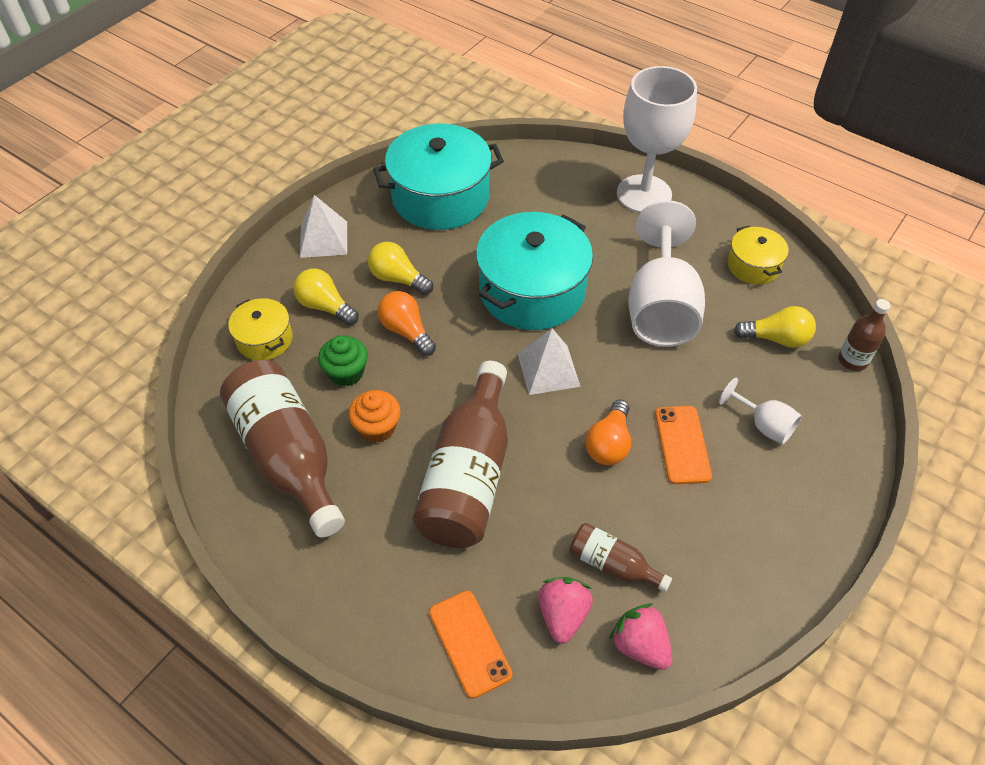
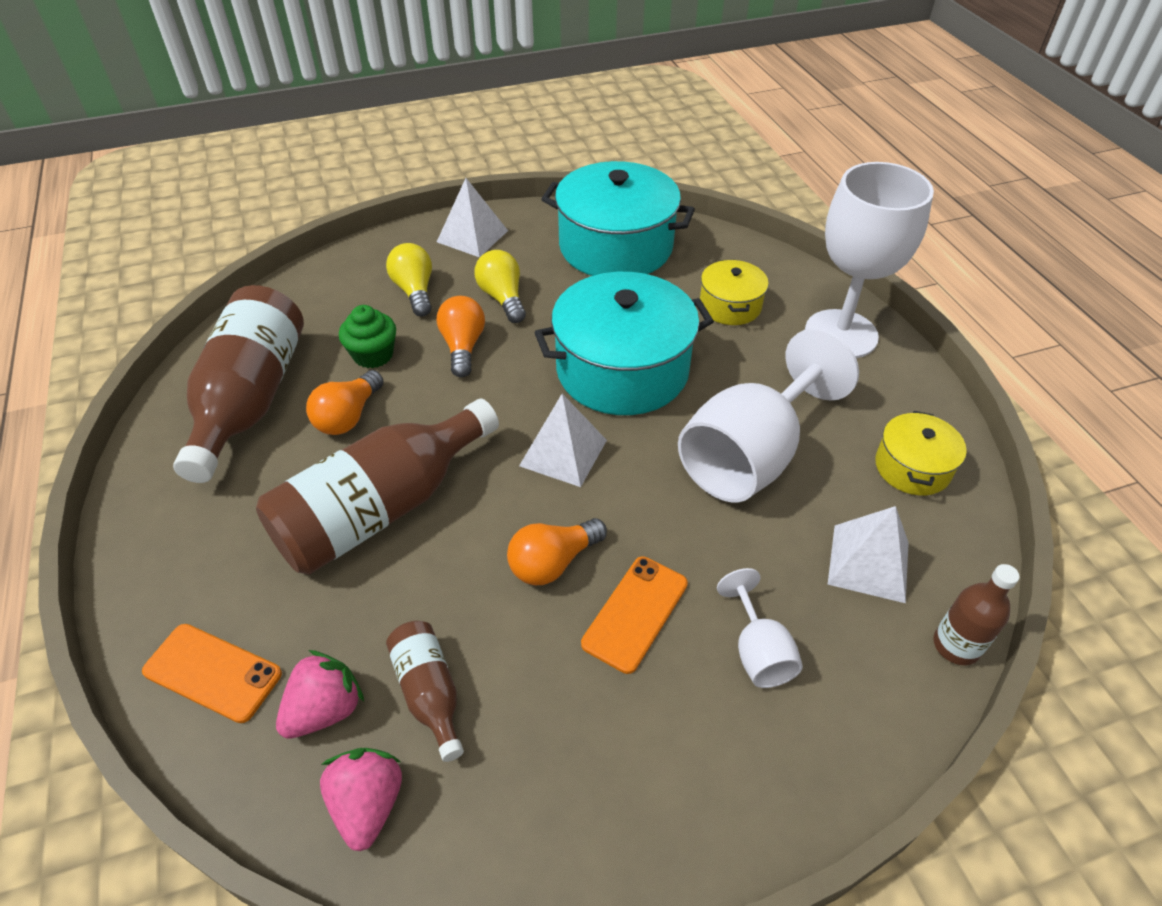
camera: 35 degrees right, 5 degrees down
yellow pot [228,298,293,361] -> yellow pot moved to [700,260,769,325]
orange cupcake [349,390,401,443] -> orange light bulb [306,370,384,435]
orange phone [429,591,512,698] -> orange phone turned 75 degrees counterclockwise [142,624,282,723]
yellow light bulb [734,306,816,348] -> white pyramid [828,506,909,603]

